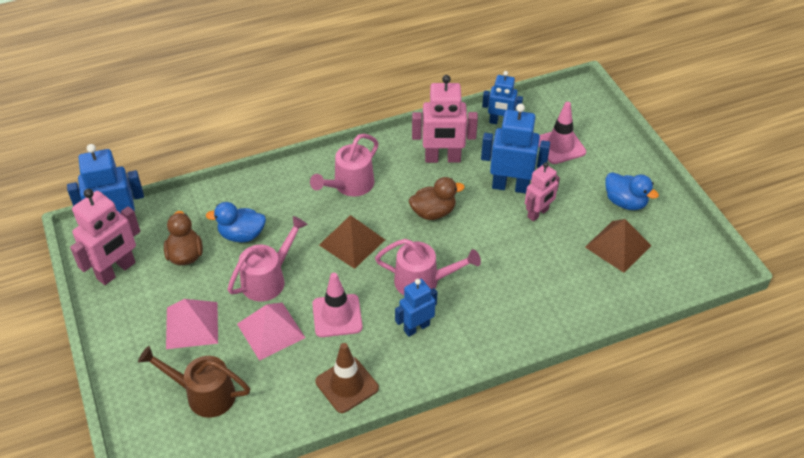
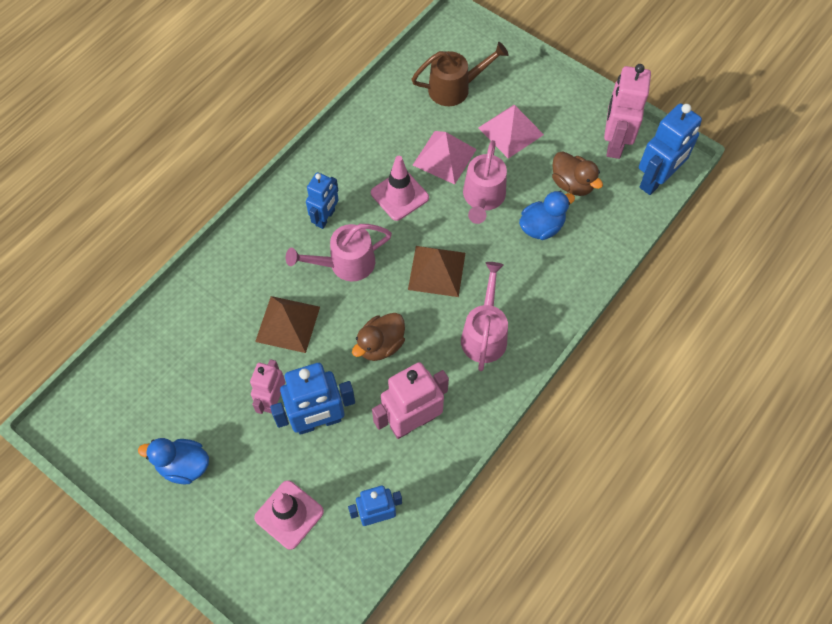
camera: 150 degrees right, 15 degrees up
brown traffic cone [315,343,379,413] -> none
brown pyramid [585,219,652,273] -> brown pyramid moved to [255,296,320,353]

